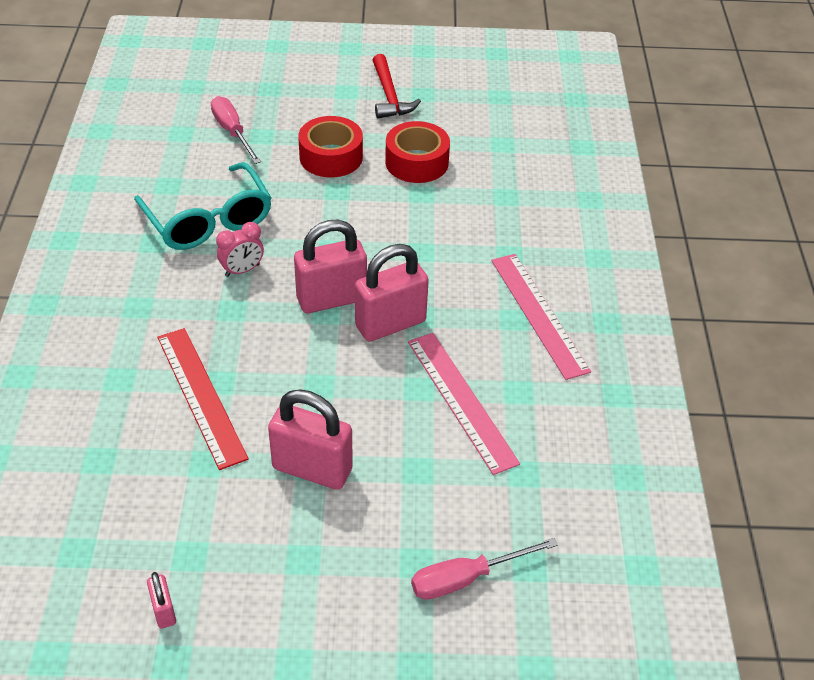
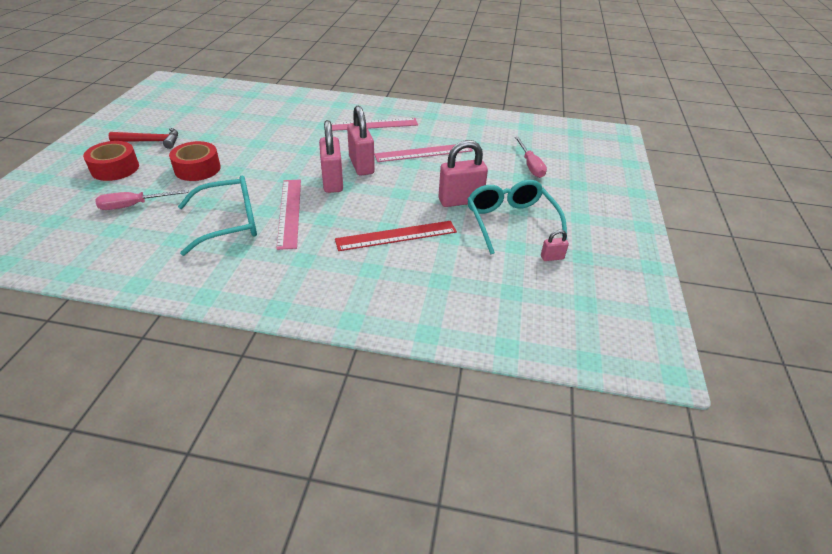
camera: 80 degrees left, 5 degrees down
pink clock [216,222,264,277] -> pink ruler [276,180,301,250]
pink padlock [268,389,353,490] -> pink padlock turned 45 degrees clockwise [438,140,488,207]
red tape [385,121,450,183] -> red tape moved to [83,141,139,181]
none -> turquoise glasses [467,180,567,255]

